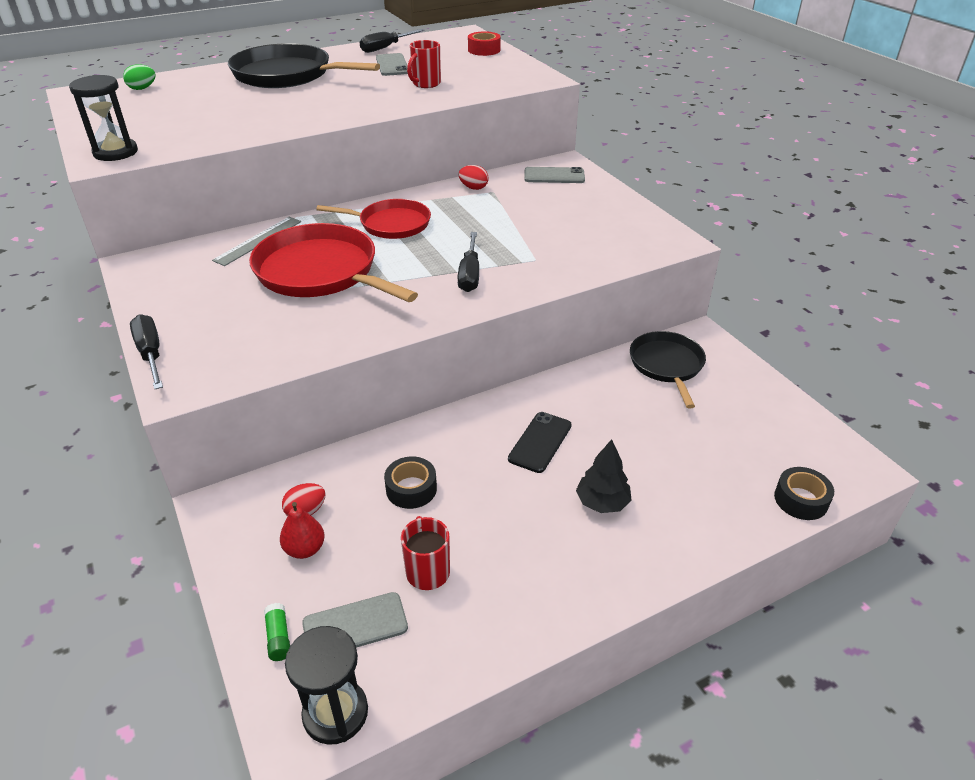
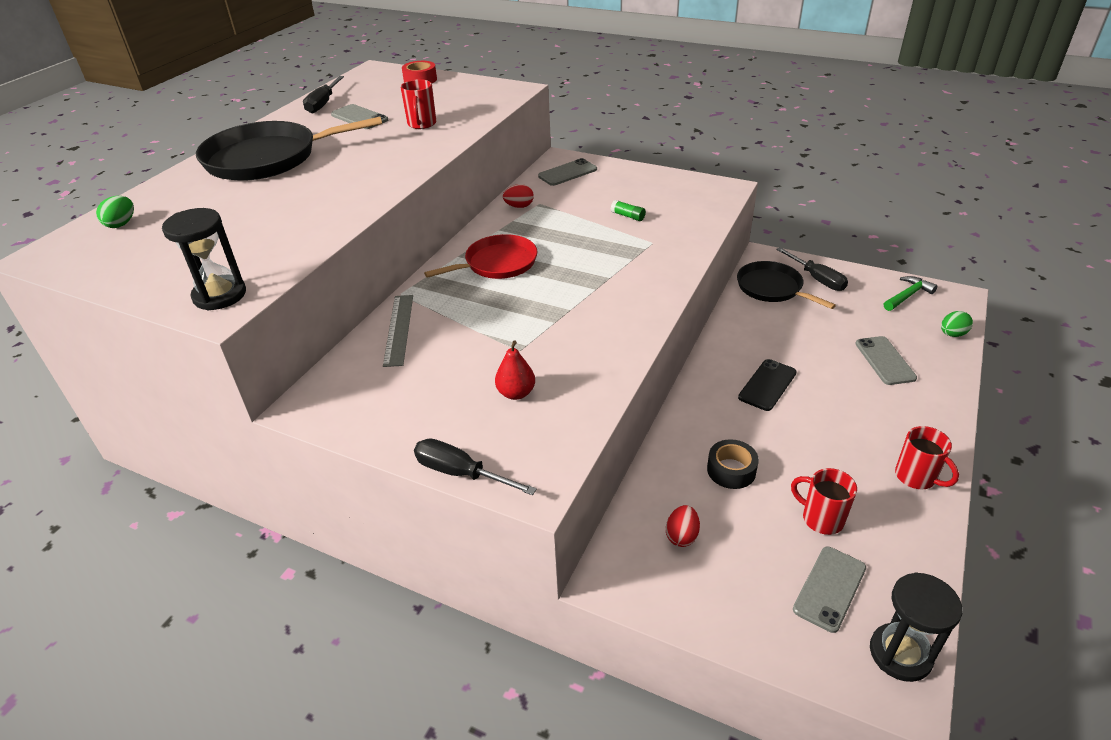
camera: 35 degrees left, 0 degrees up
red pan [249,223,418,302] -> none
green glue stick [264,603,290,661] -> green glue stick moved to [610,200,646,221]
red pear [280,502,325,559] -> red pear moved to [495,340,535,400]
black screwdriver [457,232,479,292] -> black screwdriver moved to [776,247,848,291]
black phone [508,412,572,473] -> black phone turned 45 degrees clockwise [738,359,797,411]
black tree [576,439,632,513] -> none
black tape [774,467,834,520] -> green egg [941,311,973,337]
none -> grey phone [855,336,917,385]
none -> green hammer [884,276,938,311]
none -> red mug [895,426,959,489]

